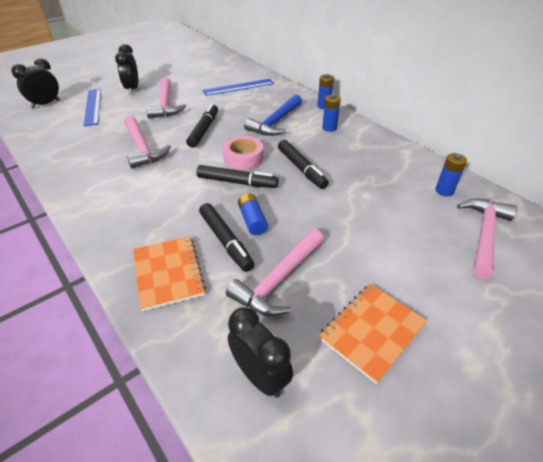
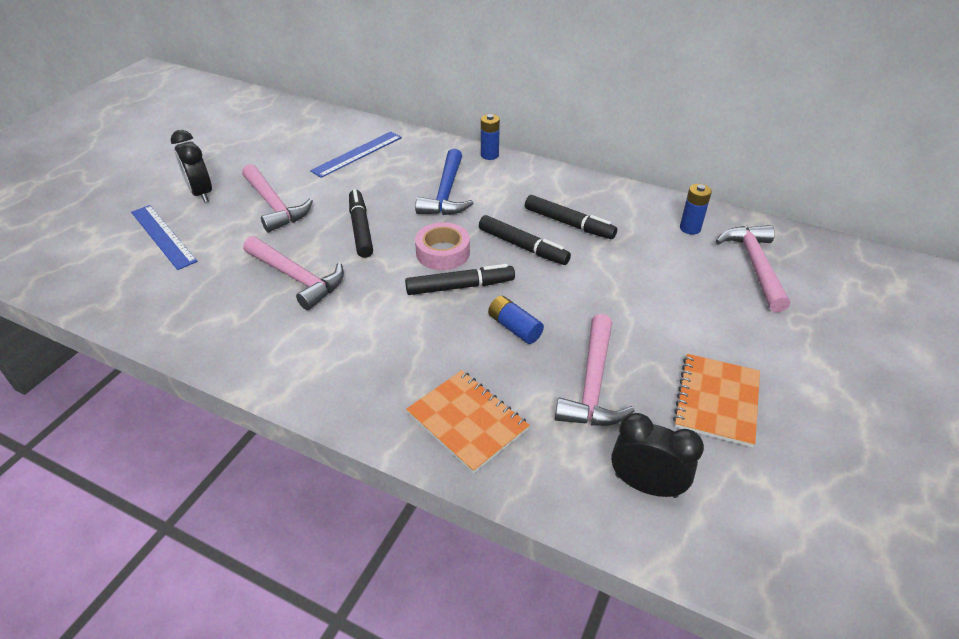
camera: 25 degrees left, 0 degrees up
black clock [11,58,60,108] -> none
black marker [199,203,254,272] -> black marker moved to [525,195,617,239]
blue battery [322,94,341,132] -> none

